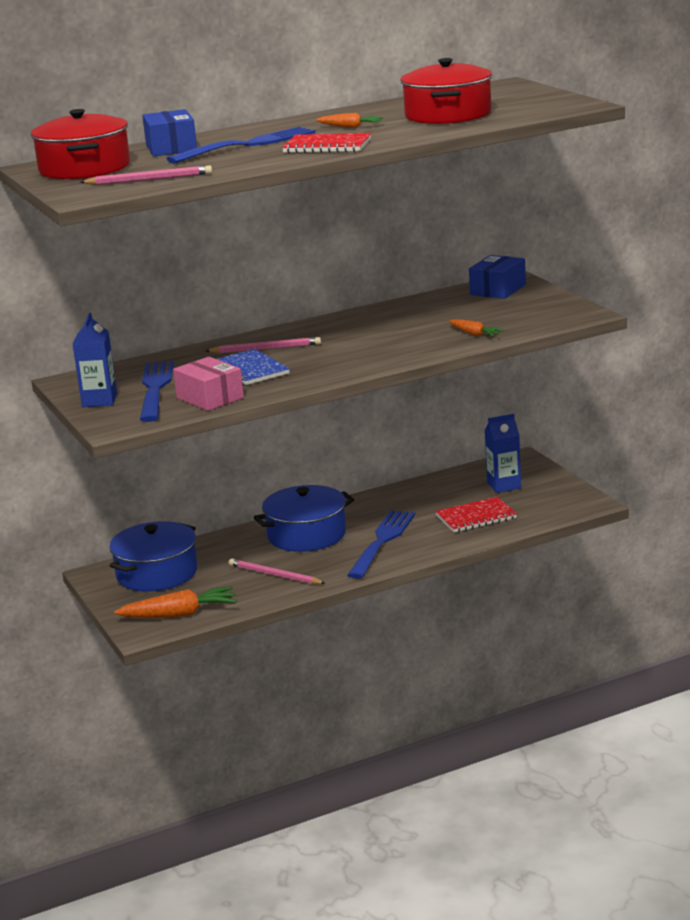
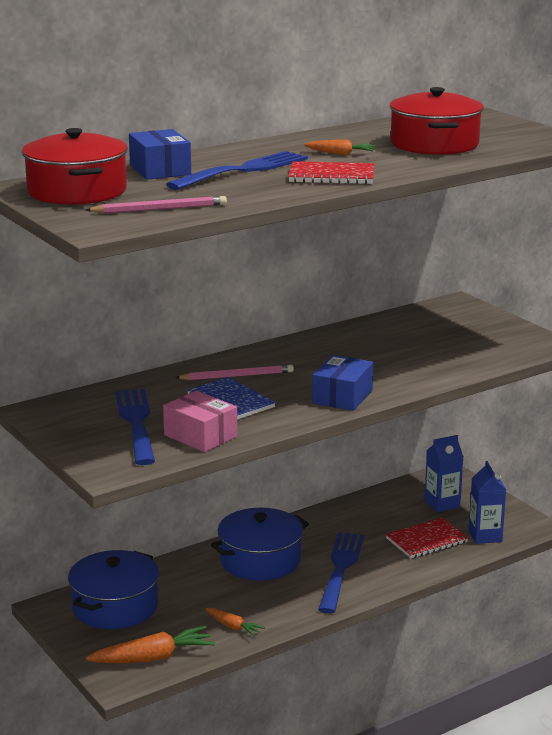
camera: 10 degrees left, 0 degrees up
blue carton [73,313,117,407] -> blue carton moved to [469,461,506,544]
pink pencil [229,559,326,584] -> none
orange carrot [449,319,504,336] -> orange carrot moved to [206,608,265,637]
blue box [469,255,526,299] -> blue box moved to [312,355,373,411]

